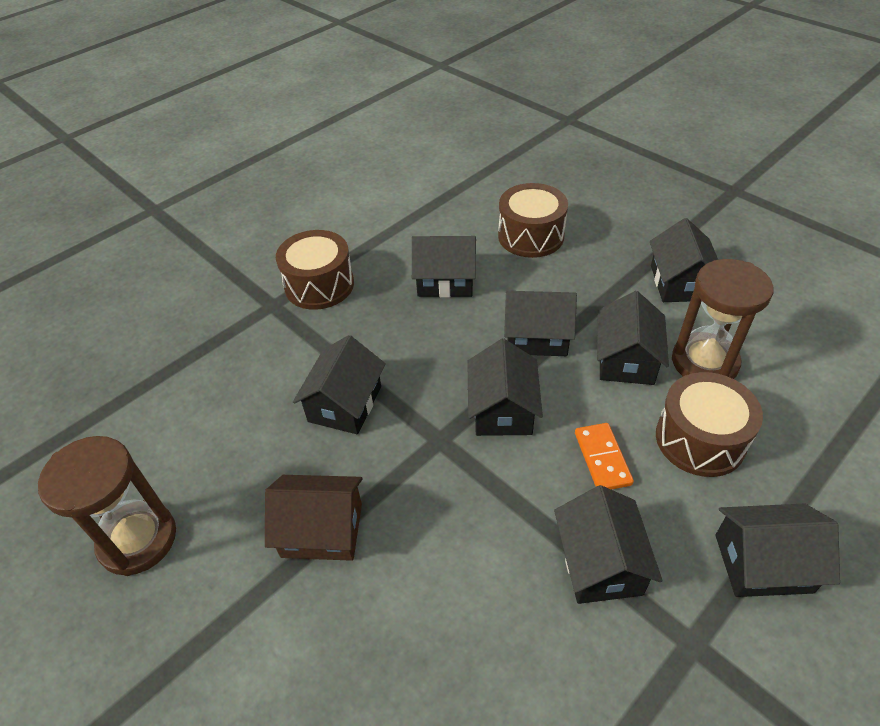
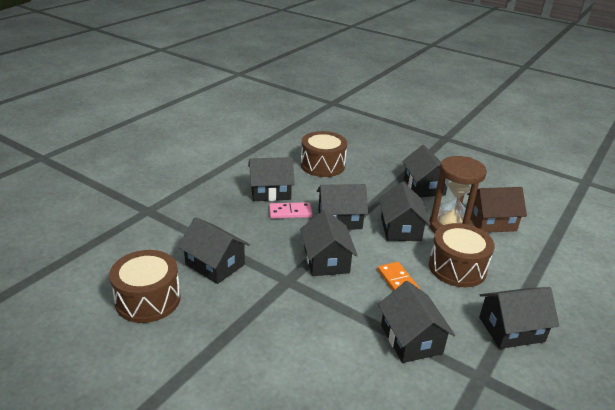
camera: 15 degrees left, 15 degrees down
brown hourglass [38,436,176,576] -> none
brown house [265,475,363,561] -> brown house moved to [467,187,527,233]
brown drum [276,230,354,310] -> brown drum moved to [109,250,181,323]
black house [293,335,386,434] -> black house turned 60 degrees counterclockwise [178,217,250,284]
none -> pink domino [269,202,312,219]

